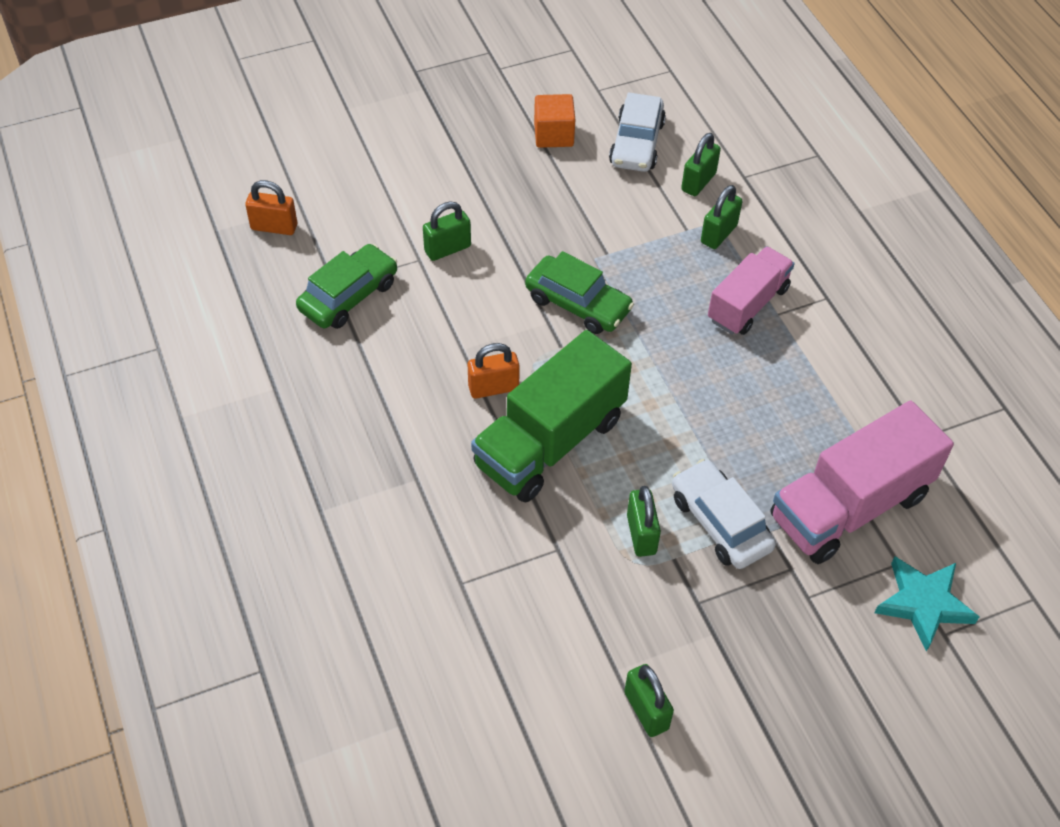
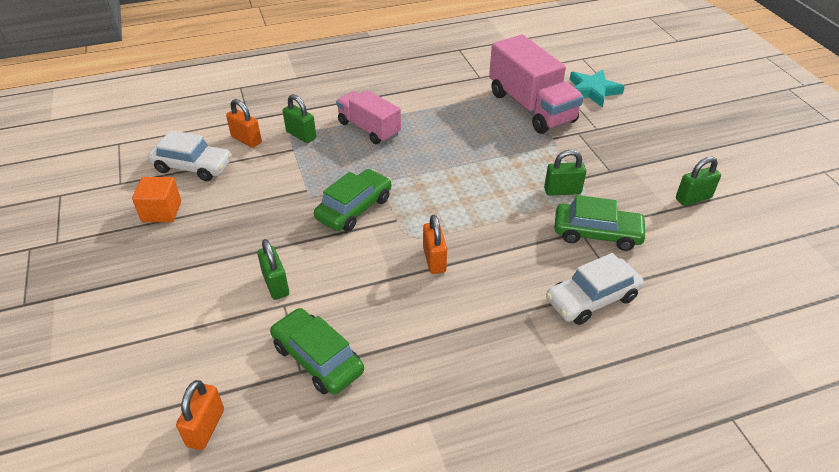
camera: 85 degrees left, 10 degrees down
green truck [471,330,632,502] -> none
white car [672,459,776,569] -> white car moved to [546,253,644,325]
green padlock [681,133,721,196] -> orange padlock [226,99,262,148]
none -> green car [554,195,648,251]

